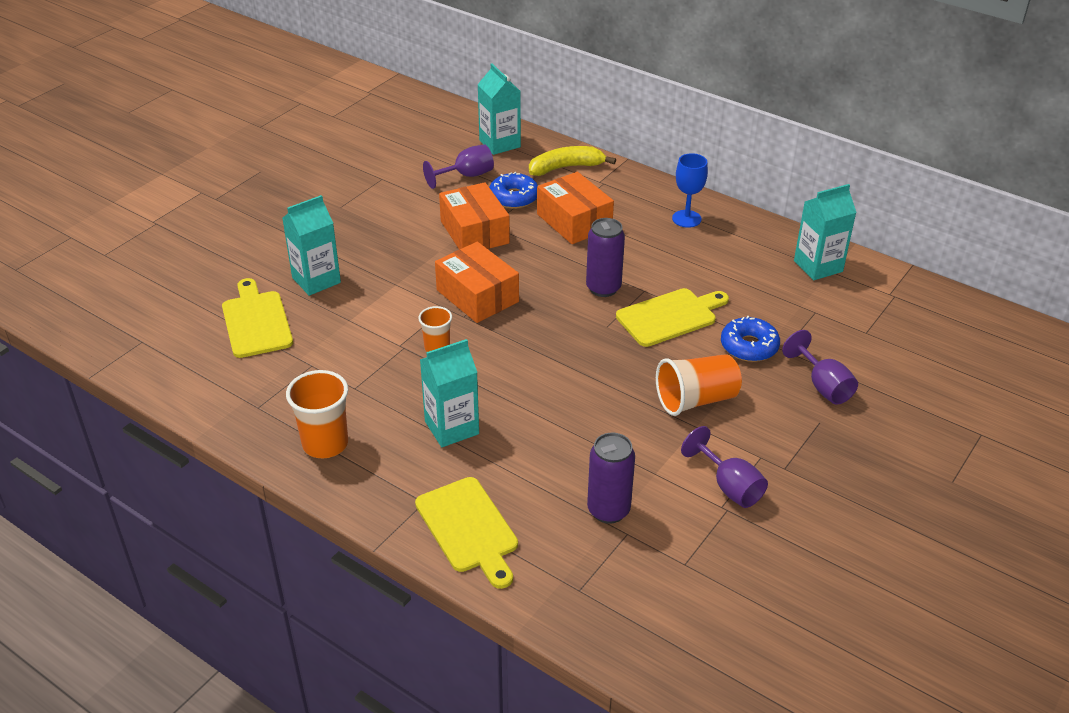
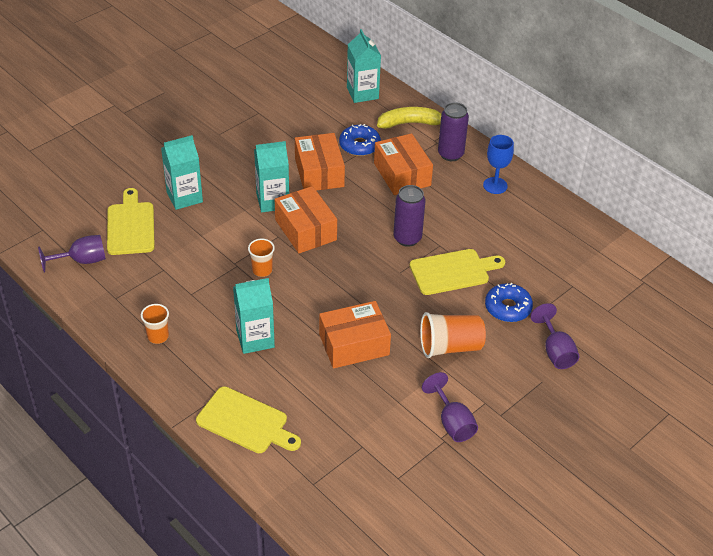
camera: 10 degrees right, 5 degrees up
orange cup [286,370,348,458] -> orange cup [141,304,169,344], size x0.61
yellow cutting board [415,477,518,589] -> yellow cutting board turned 45 degrees counterclockwise [196,386,301,453]
purple goblet [423,145,494,189] -> purple goblet moved to [38,235,106,273]
purple can [587,433,635,524] -> purple can moved to [438,102,469,161]
turquoise carton [794,184,857,280] -> turquoise carton moved to [254,141,289,212]
none -> orange box [319,301,391,368]

